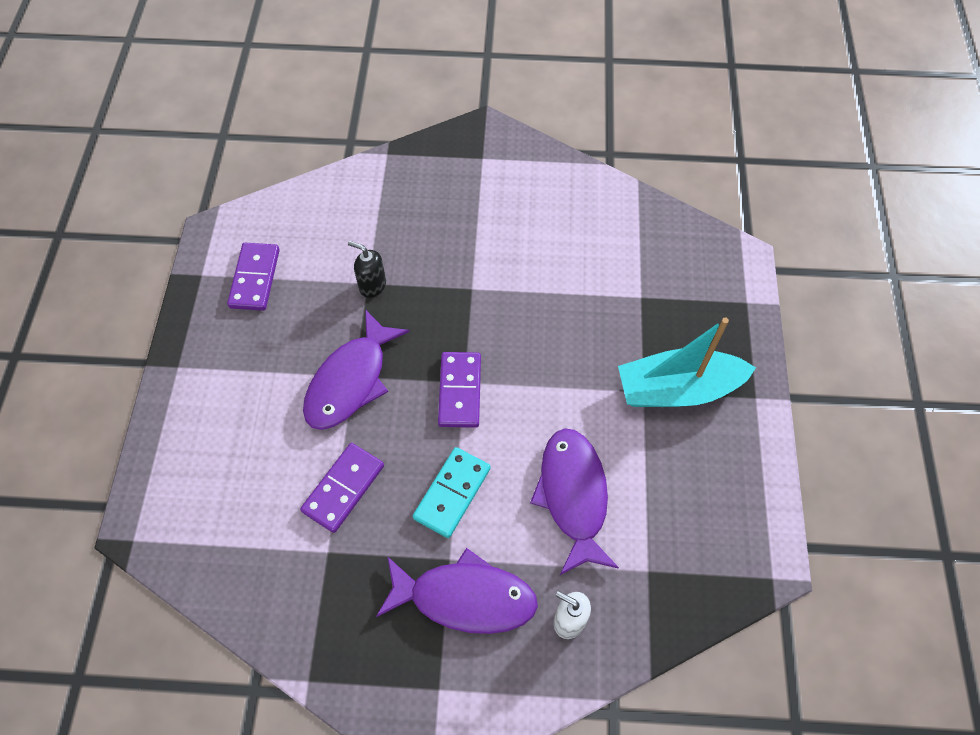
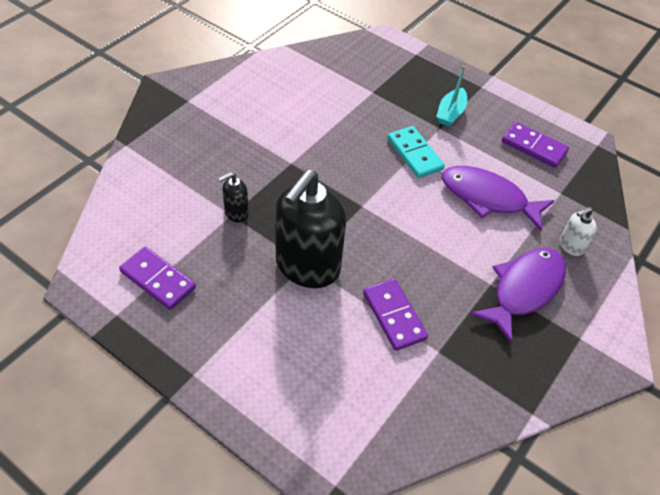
camera: 60 degrees left, 10 degrees down
purple fish [303,309,410,430] -> black soap dispenser [275,170,346,288]
turquoise domino [413,447,490,538] -> turquoise domino moved to [388,126,445,178]
purple domino [438,352,481,428] -> purple domino moved to [502,122,569,168]
turquoise boat [618,318,756,407] -> turquoise boat [436,66,467,127], size x0.56

